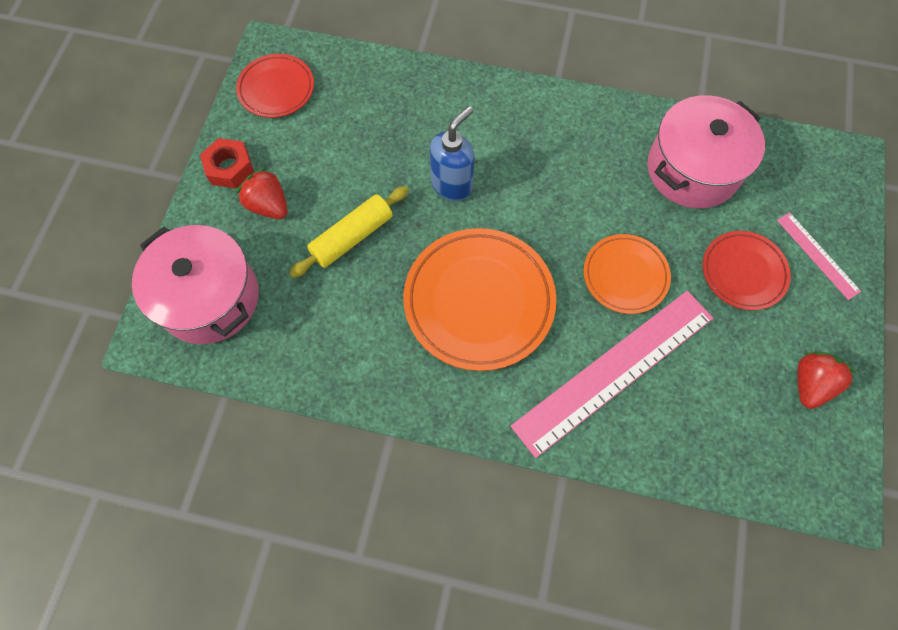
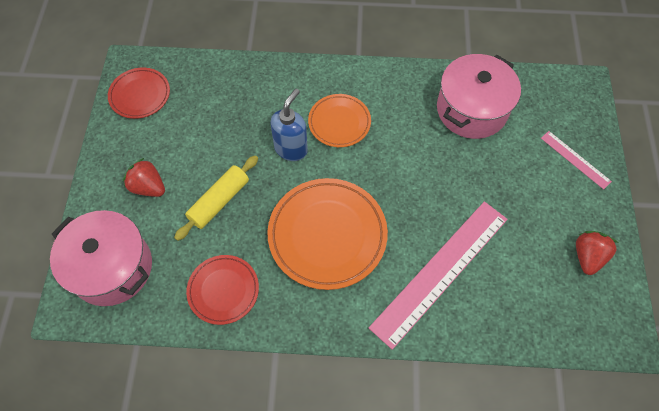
camera: 10 degrees left, 5 degrees down
red nut [200,138,254,189] -> none
orange plate [584,234,671,314] -> orange plate moved to [308,94,371,147]
red plate [703,231,791,310] -> red plate moved to [186,255,259,325]

